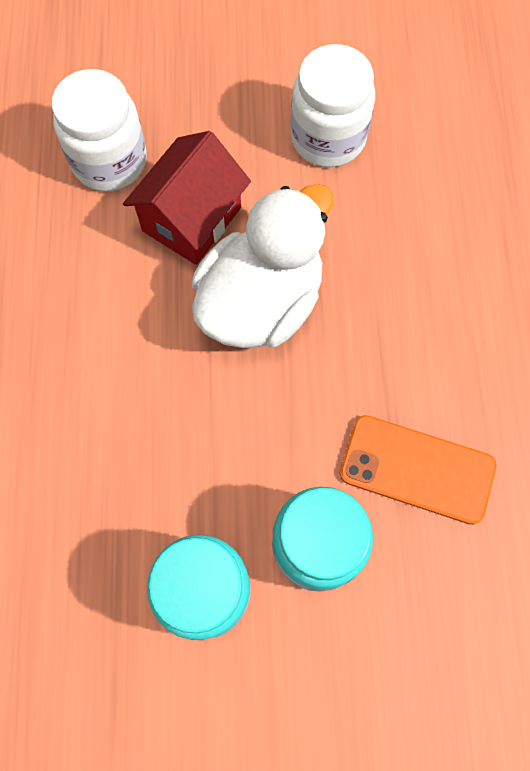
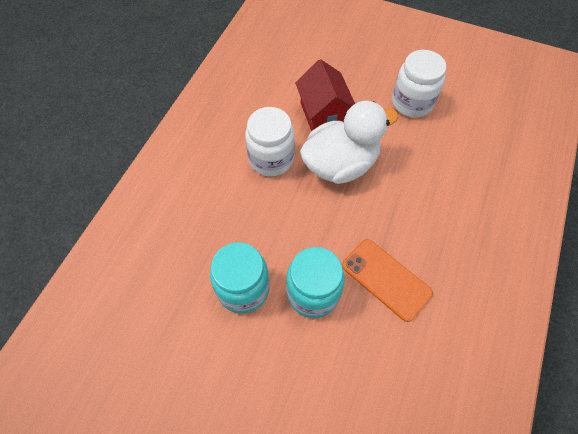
camera: 25 degrees right, 10 degrees down
white jar [52,69,147,191] -> white jar moved to [245,107,295,176]
red house [123,131,251,265] -> red house turned 75 degrees counterclockwise [295,59,355,131]

